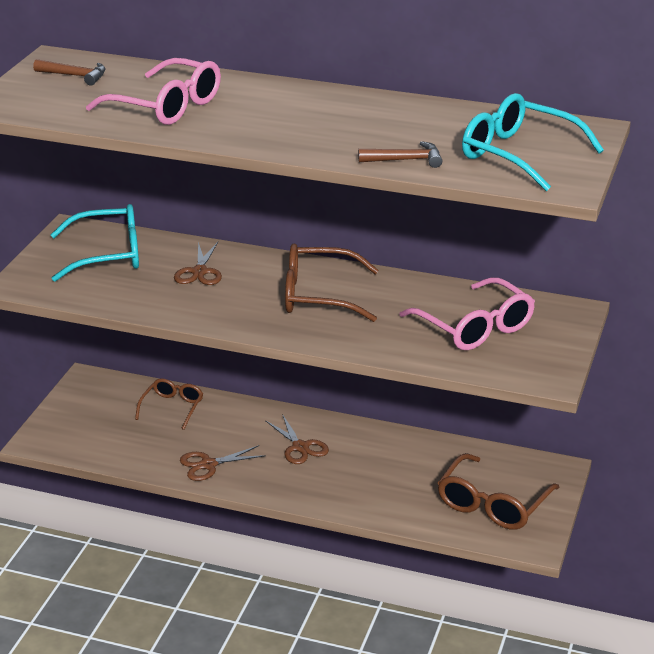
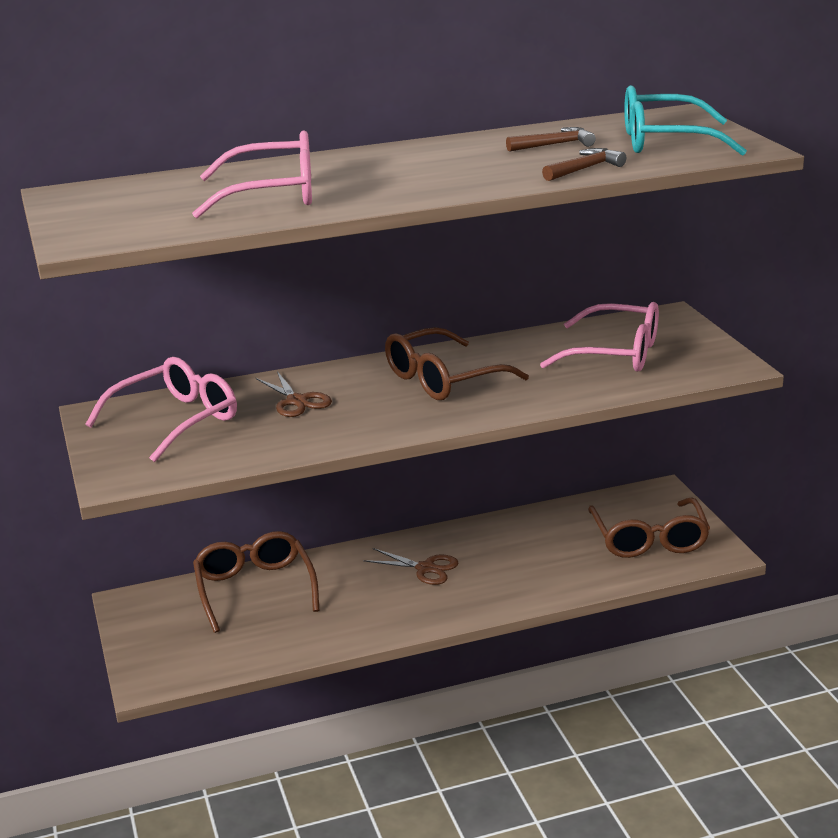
camera: 35 degrees left, 5 degrees down
brown hammer [33,59,106,85] -> brown hammer moved to [506,127,596,152]
turquoise glasses [50,204,139,282] -> pink glasses [85,357,237,462]
brown glasses [135,378,203,430] -> brown glasses [193,531,320,633], size x1.64
brown scissors [180,445,266,481] -> none

